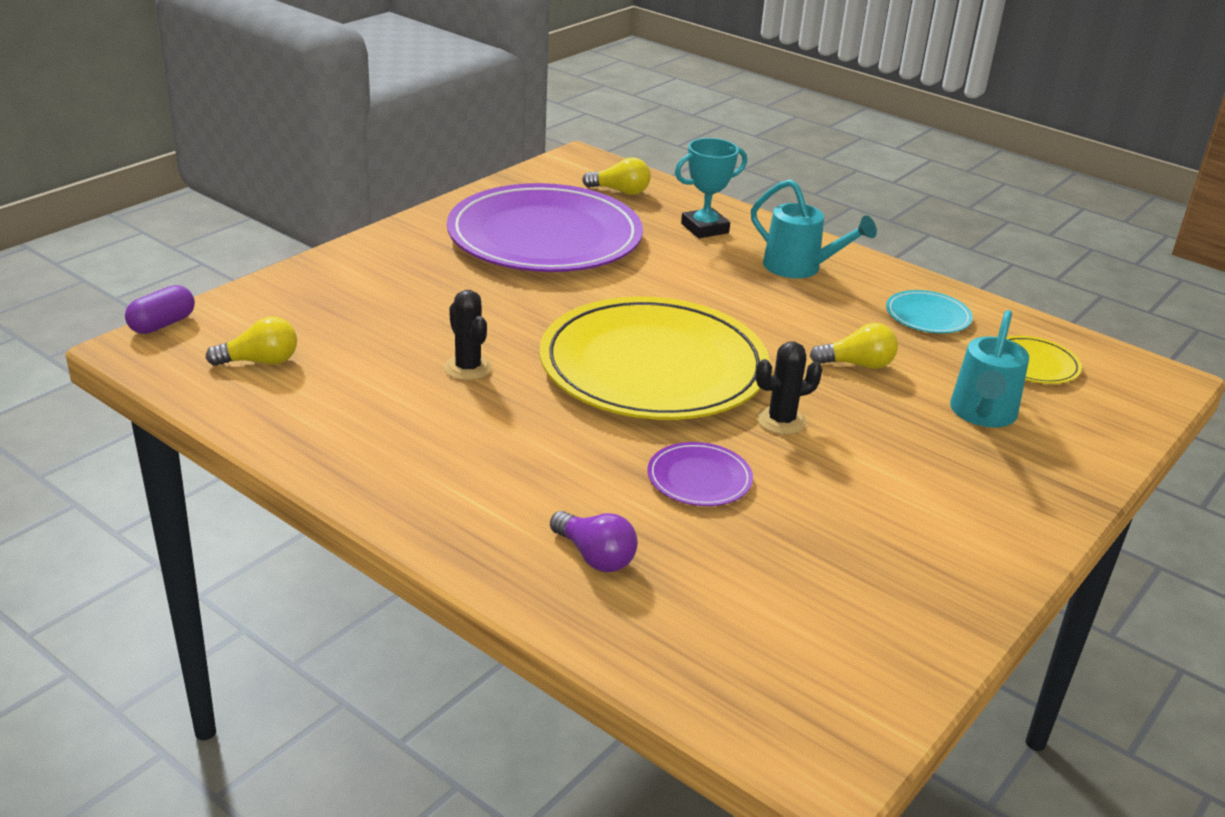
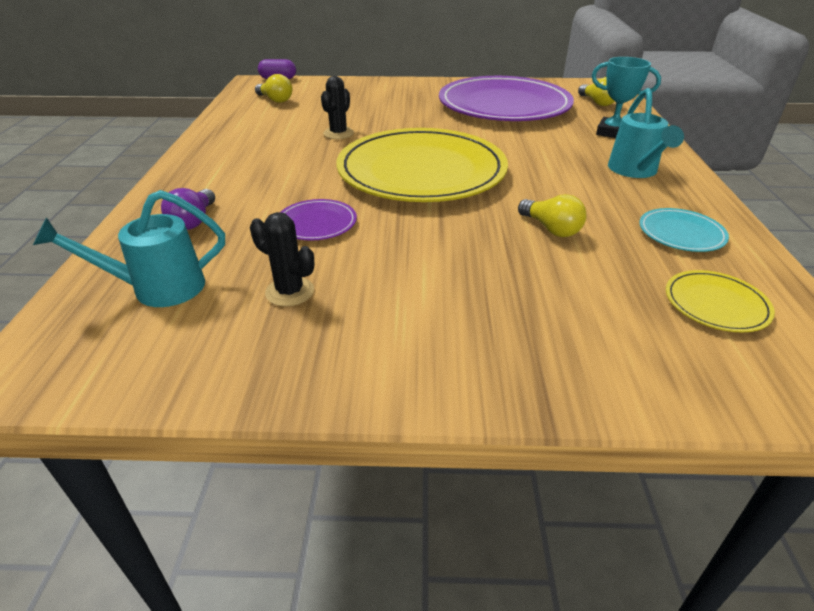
camera: 55 degrees right, 5 degrees up
black cactus [756,341,822,435] -> black cactus moved to [250,212,314,307]
turquoise watering can [950,310,1029,428] -> turquoise watering can moved to [33,190,225,307]

